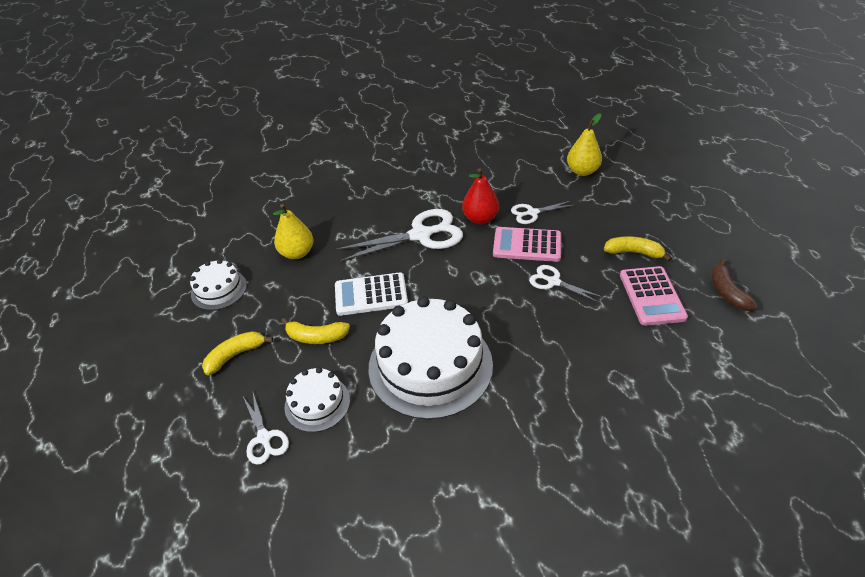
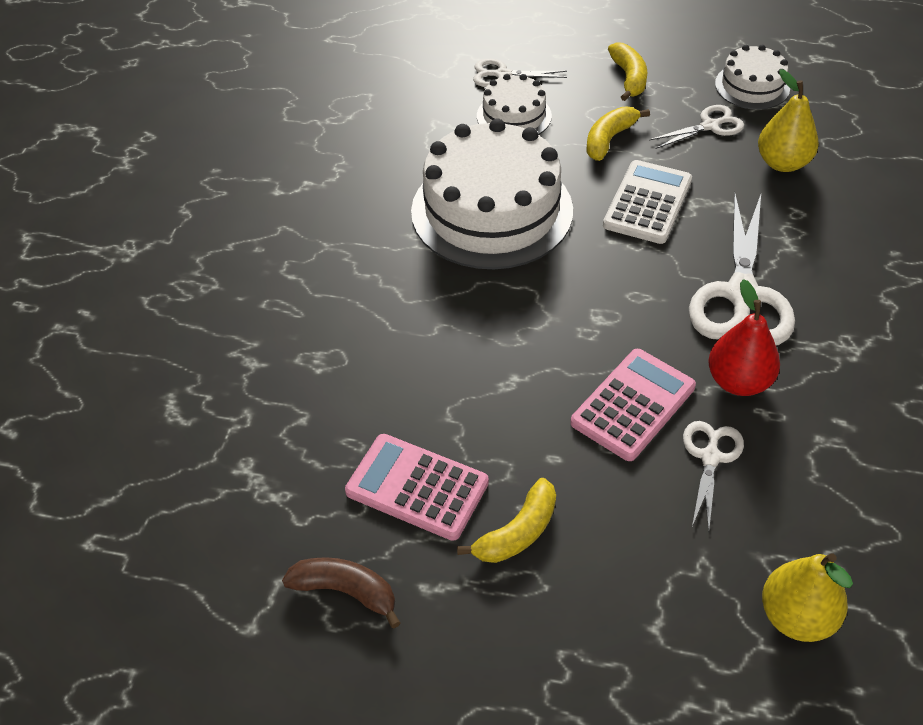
camera: 120 degrees right, 5 degrees up
white scissors [529,265,602,303] -> white scissors moved to [649,105,744,149]

